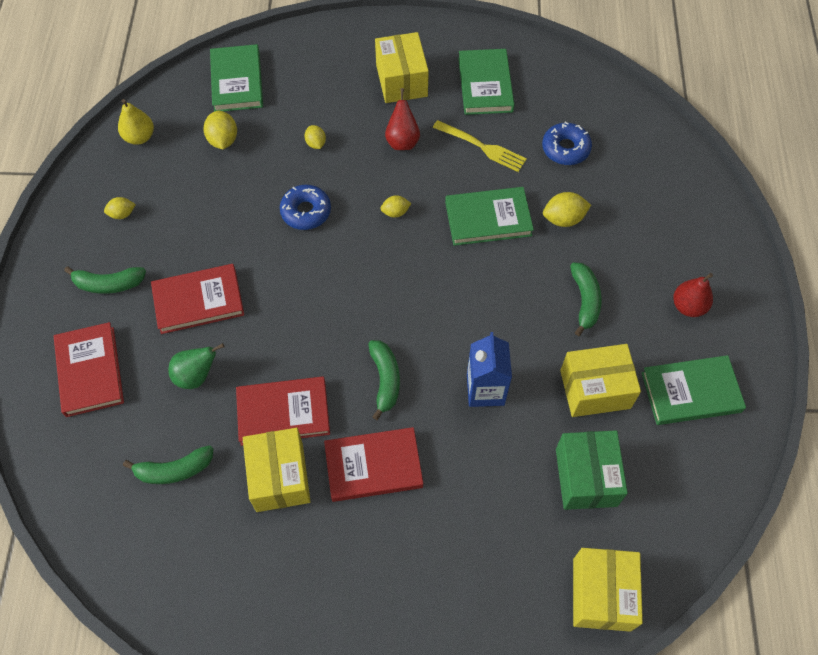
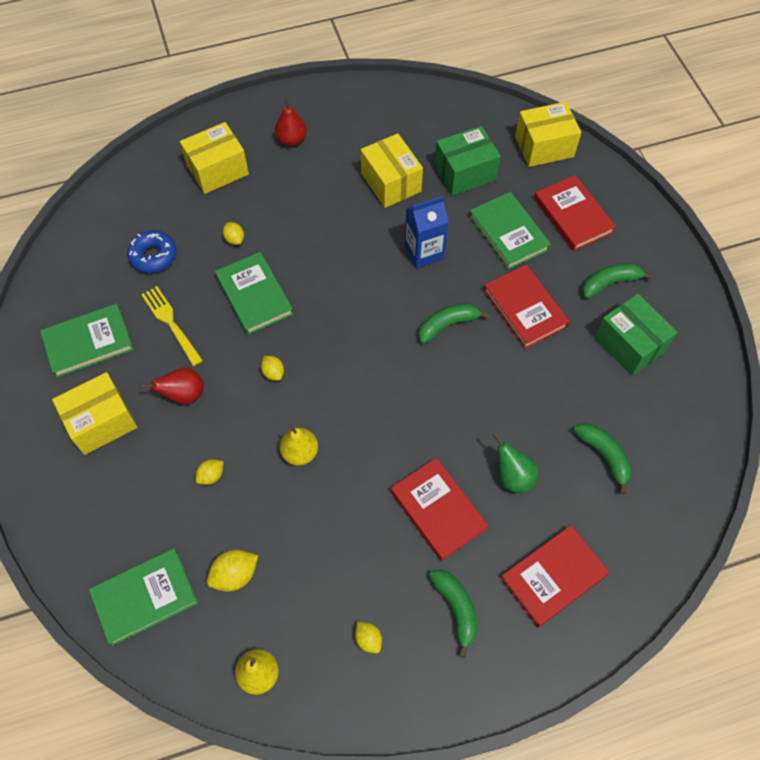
camera: 110 degrees left, 0 degrees up
red book [236,376,330,446] -> red book moved to [534,175,616,251]
yellow box [243,428,311,512] -> yellow box moved to [180,122,249,194]
blue donut [280,185,331,230] -> yellow pear [279,427,318,466]
yellow fork [433,120,527,172] -> yellow fork turned 45 degrees counterclockwise [141,286,203,366]
yellow lemon [543,192,591,227] -> yellow lemon [223,222,244,245], size x0.64
green banana [570,262,602,336] -> green banana moved to [582,263,653,299]
green book [641,355,746,425] -> green book moved to [469,192,551,270]
none -> green box [594,294,678,376]

